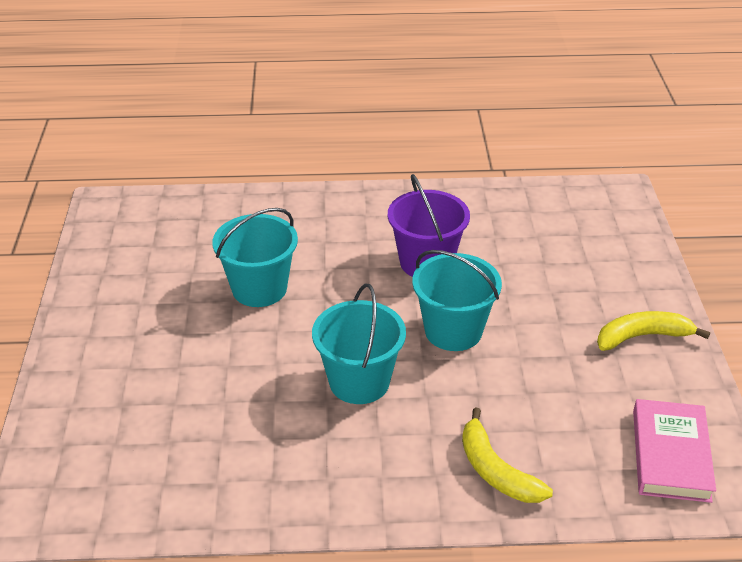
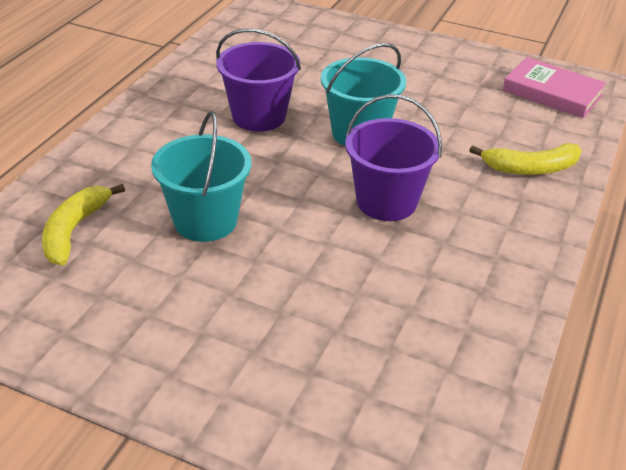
camera: 65 degrees left, 0 degrees up
turquoise bucket [312,283,406,404] -> purple bucket [345,94,442,221]
yellow banana [597,311,710,351] -> yellow banana moved to [42,184,125,265]

